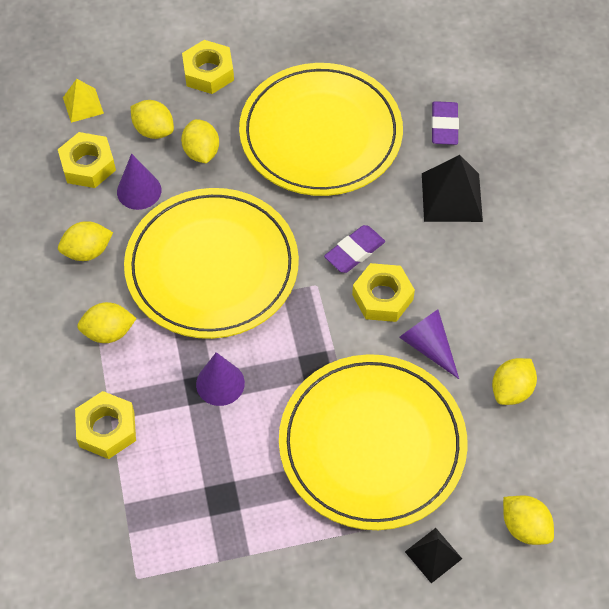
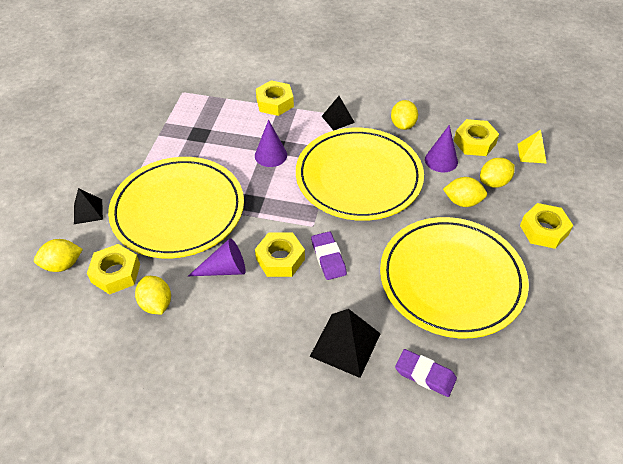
camera: 115 degrees right, 10 degrees down
yellow lemon [77,302,137,343] -> black pyramid [322,96,355,131]
none -> yellow nut [87,244,140,294]

